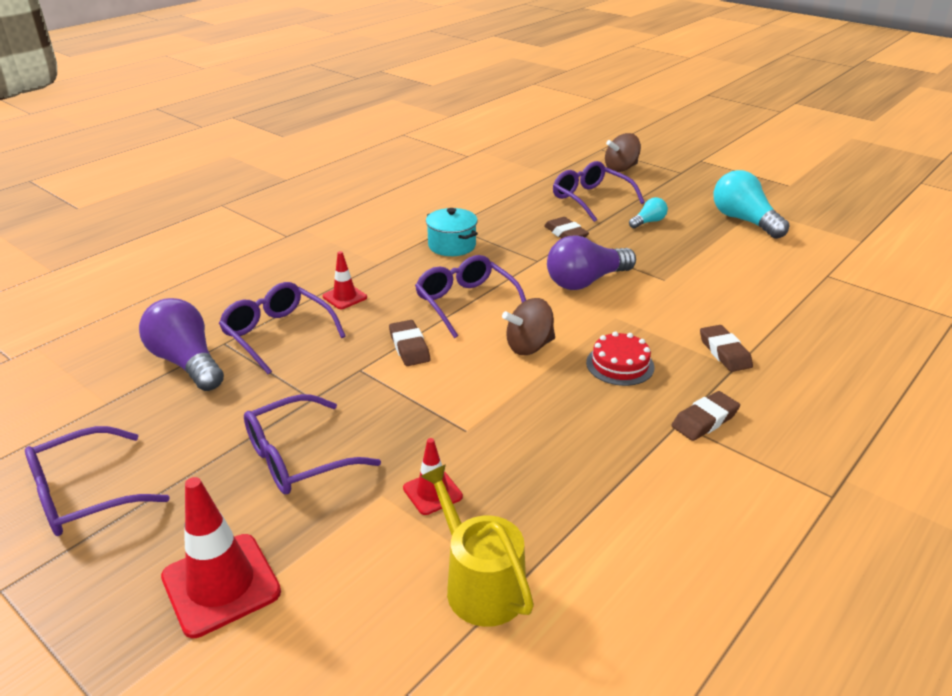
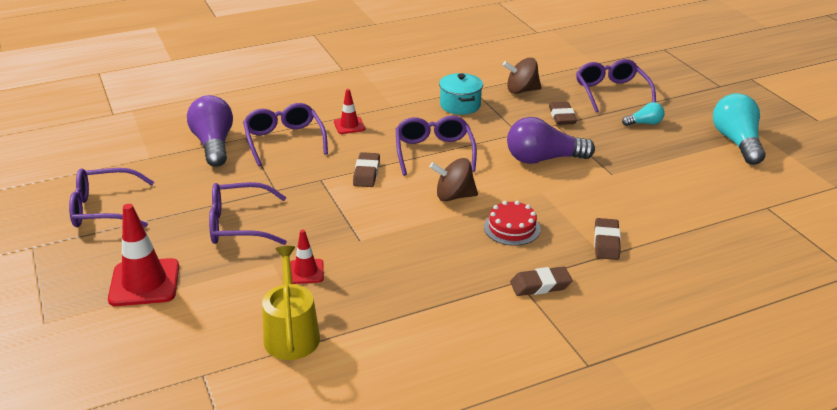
camera: 25 degrees right, 0 degrees up
brown spinning top [605,133,641,172] -> brown spinning top moved to [503,58,541,94]

